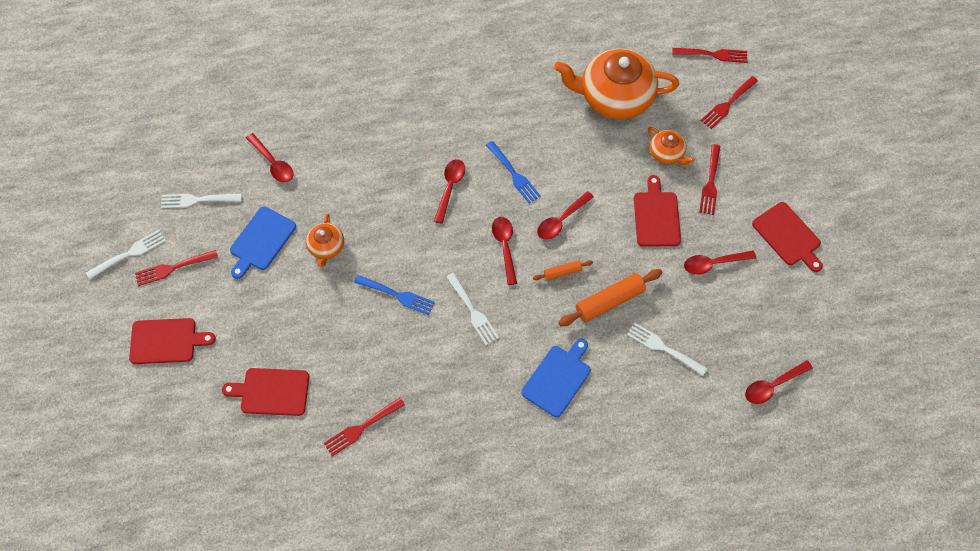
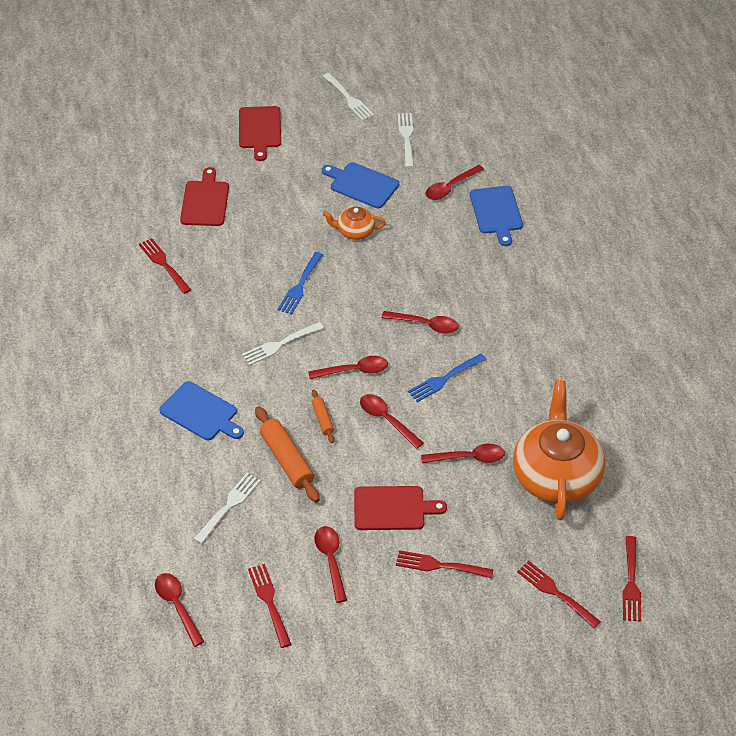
camera: 90 degrees right, 15 degrees down
red fork [135,250,218,286] -> red fork moved to [248,564,292,648]
orange teapot [648,127,694,165] -> none
red cutting board [752,202,823,272] -> none
none -> red spoon [421,444,505,463]
none -> blue cutting board [470,186,523,246]

